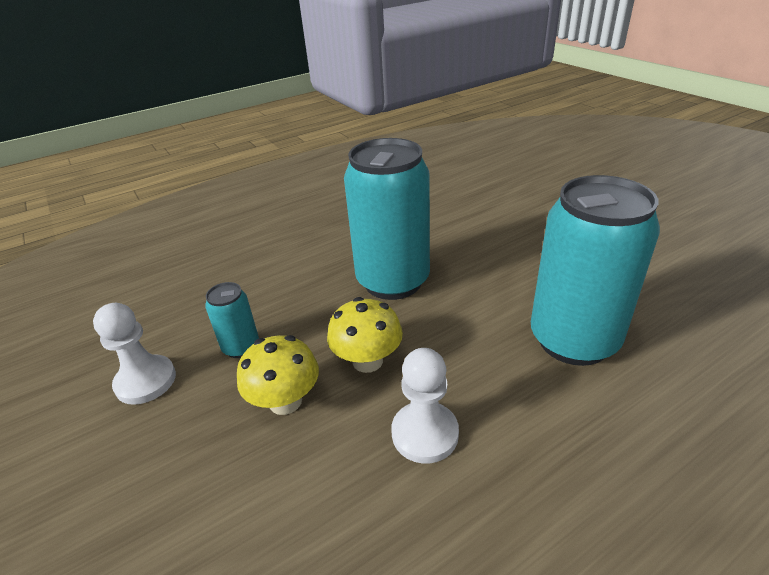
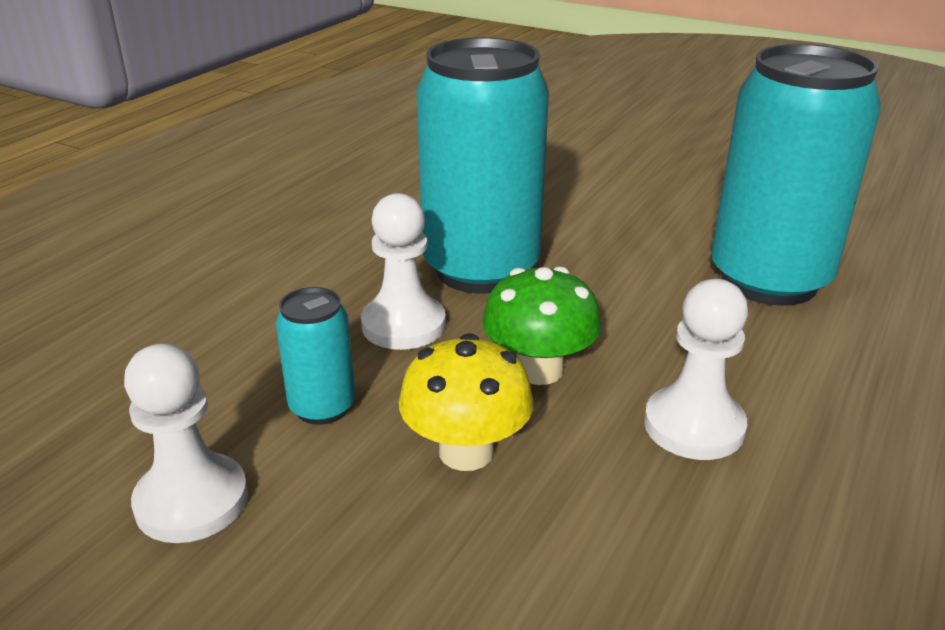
camera: 30 degrees left, 5 degrees down
yellow mushroom [327,297,403,373] -> green mushroom [482,266,601,385]
none -> white pawn [361,193,446,350]

